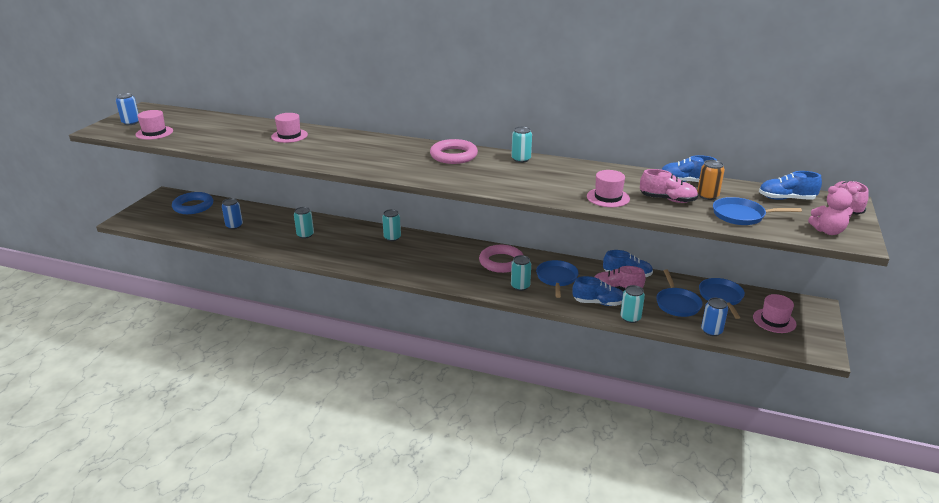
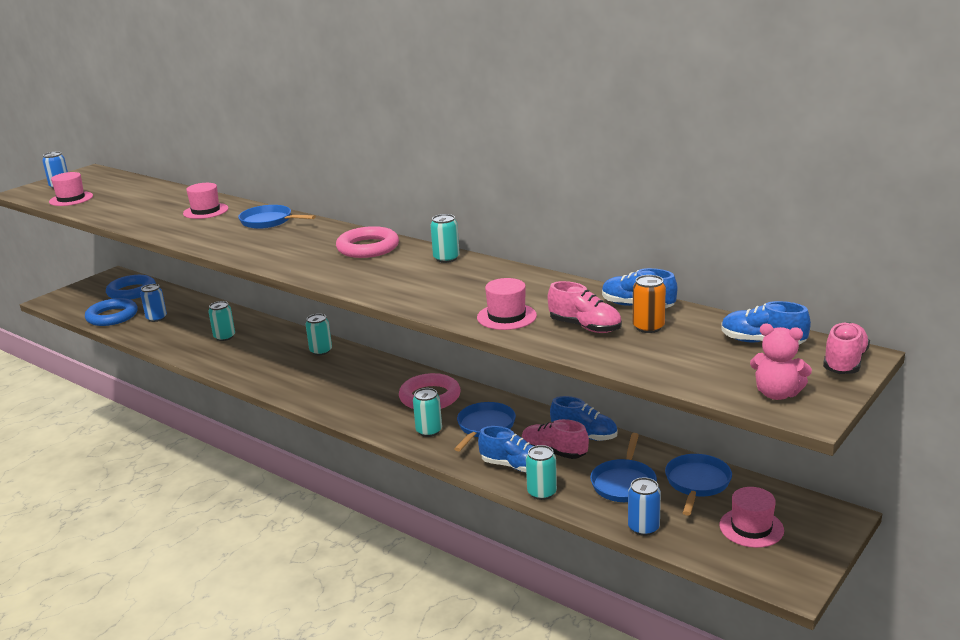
camera: 20 degrees right, 5 degrees down
blue pan [713,197,802,225] -> blue pan moved to [238,205,316,229]
none -> blue ring [85,298,138,326]

